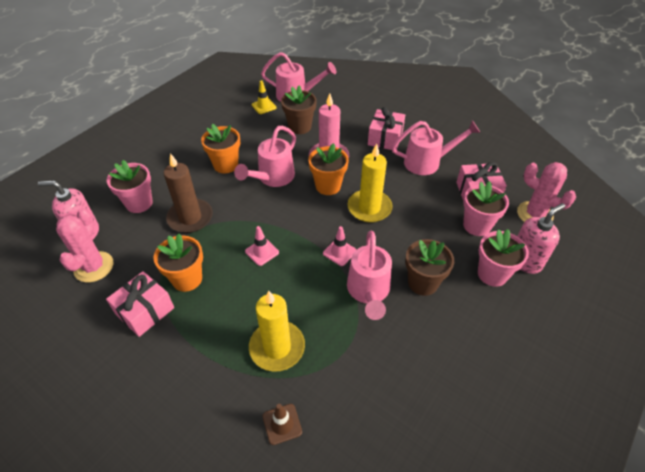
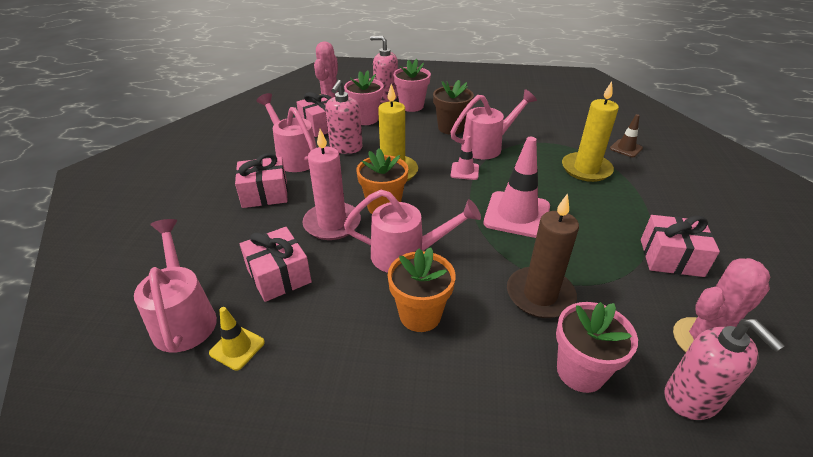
camera: 120 degrees left, 10 degrees down
orange flower pot [154,234,203,292] -> none
pink traffic cone [245,226,279,266] -> pink traffic cone [484,137,550,238], size x1.95
brown flower pot [281,86,317,134] -> pink gift [240,227,312,302]
none -> pink soap dispenser [325,80,363,154]

